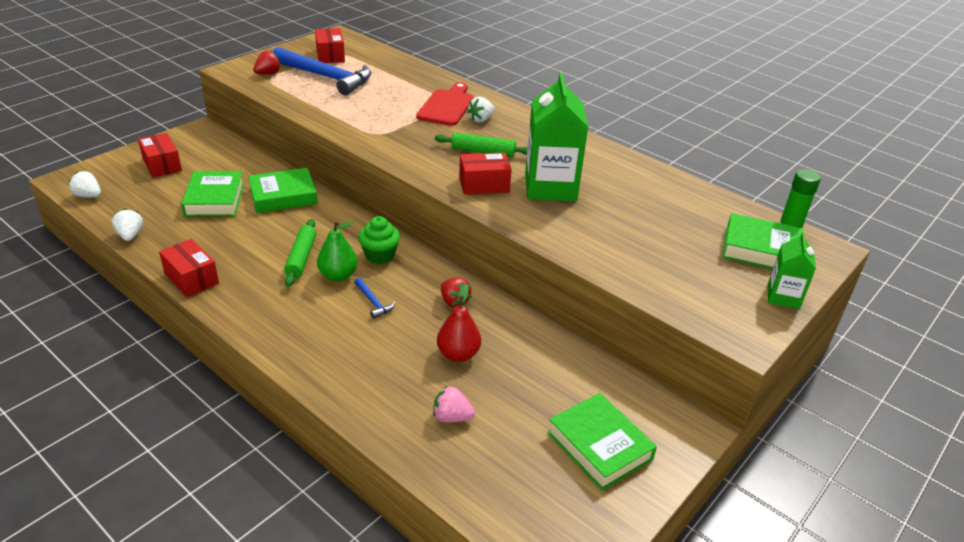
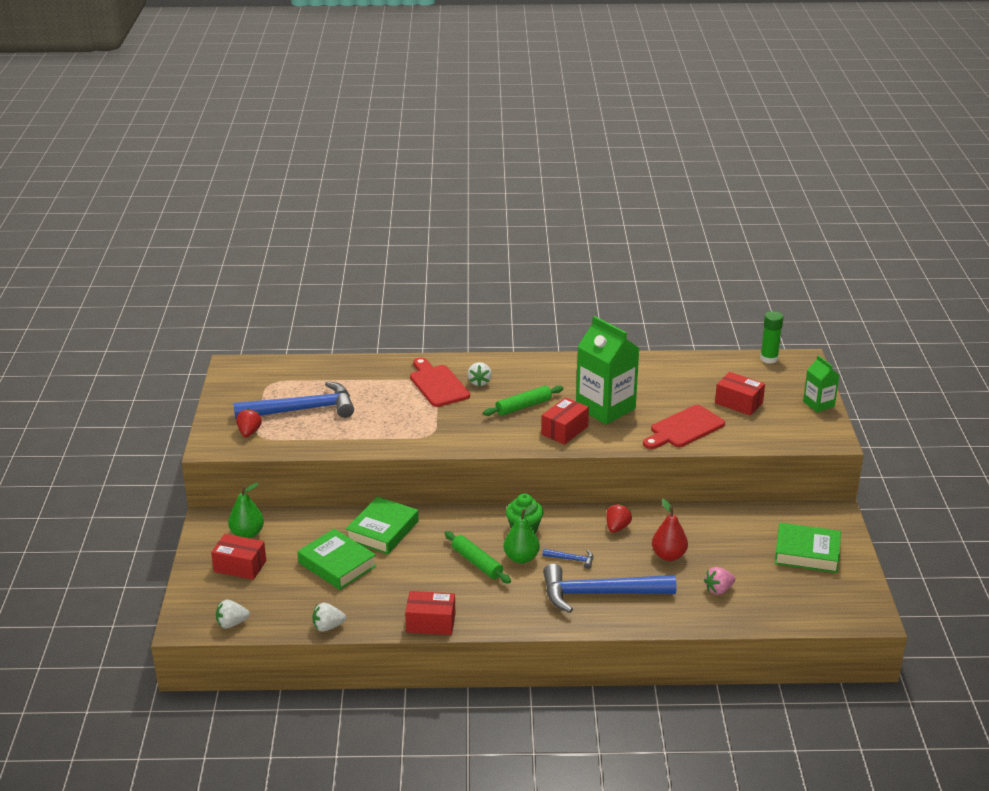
camera: 40 degrees left, 5 degrees down
white strawberry [112,209,143,241] -> white strawberry turned 45 degrees counterclockwise [312,603,346,632]
red box [315,28,345,63] -> red box moved to [715,372,765,416]
red strawberry [441,277,472,308] -> red strawberry turned 75 degrees counterclockwise [606,504,632,533]
green book [722,213,803,269] -> none
none -> green pear [228,483,264,538]
none -> blue hammer [543,564,676,613]
none -> red cutting board [643,405,725,449]

